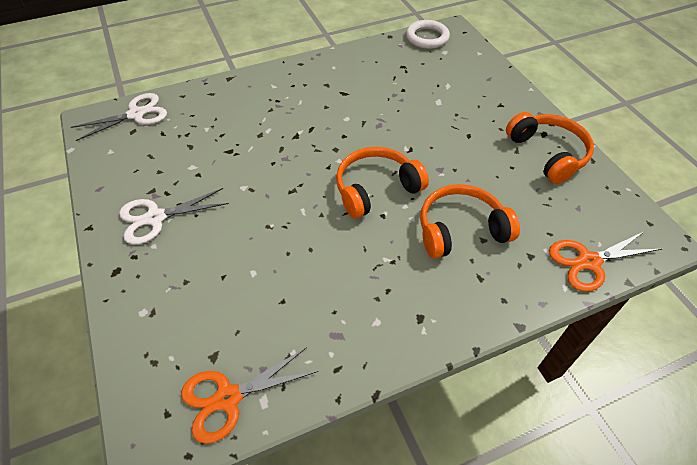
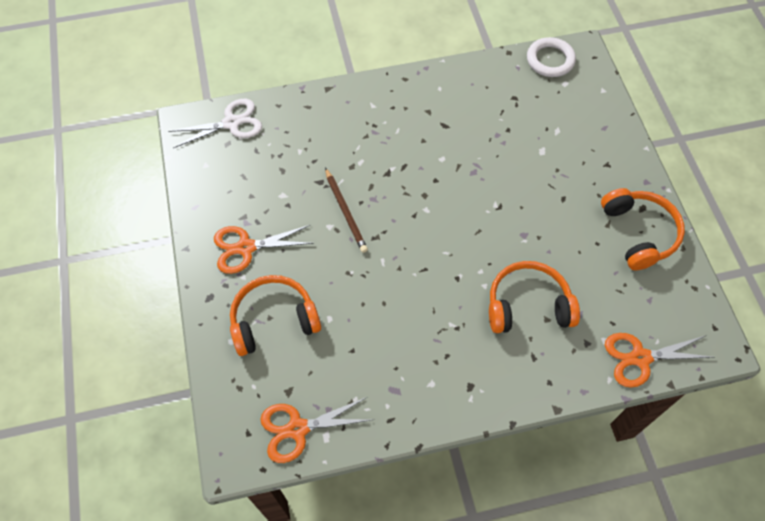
camera: 10 degrees right, 10 degrees up
white scissors [119,188,229,245] -> orange scissors [214,225,314,274]
orange headphones [336,147,429,219] -> orange headphones moved to [230,275,321,356]
none -> brown pencil [325,168,368,253]

